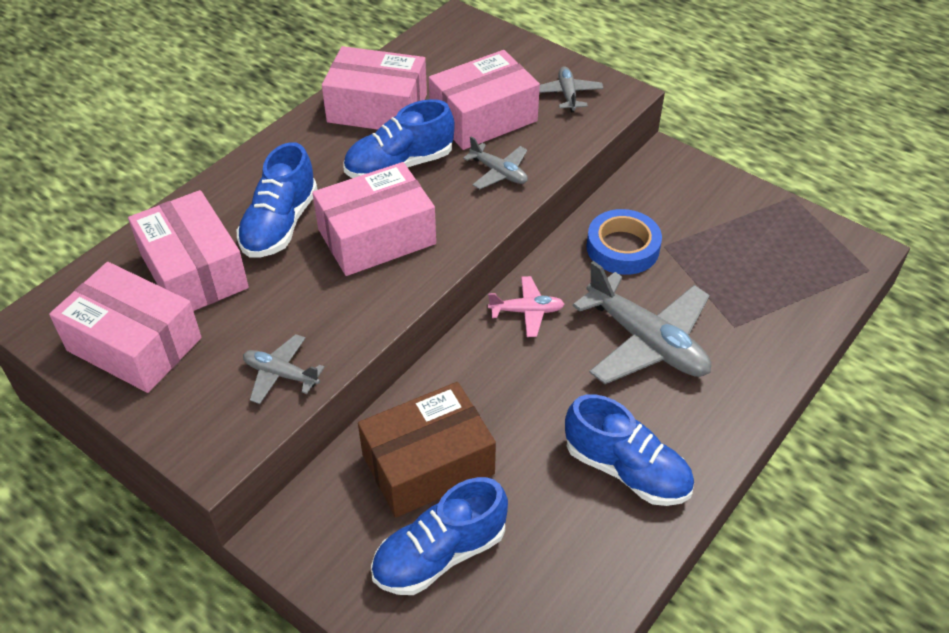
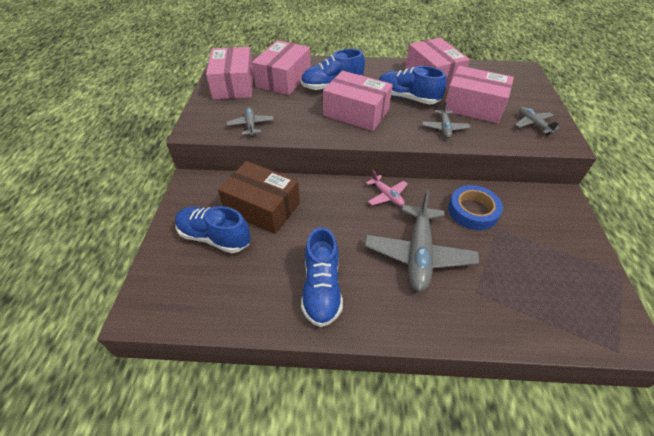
camera: 55 degrees right, 0 degrees up
grey plane [539,66,604,112] -> grey plane turned 75 degrees counterclockwise [515,107,559,135]

